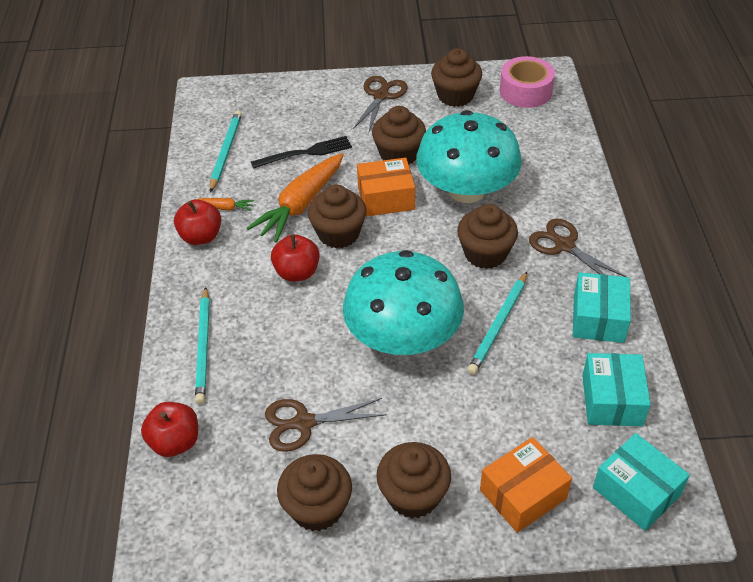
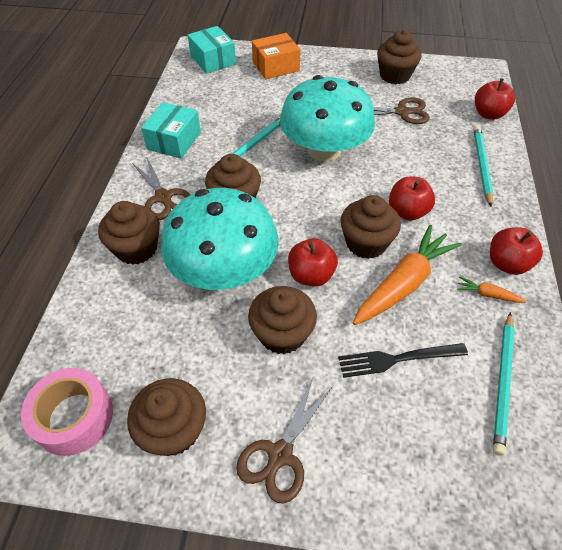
camera: 170 degrees left, 5 degrees up
orange box [357,158,415,217] -> red apple [288,238,338,287]
brown cupcake [376,442,451,518] -> brown cupcake moved to [98,201,160,265]
turquoise box [582,353,651,426] -> none

